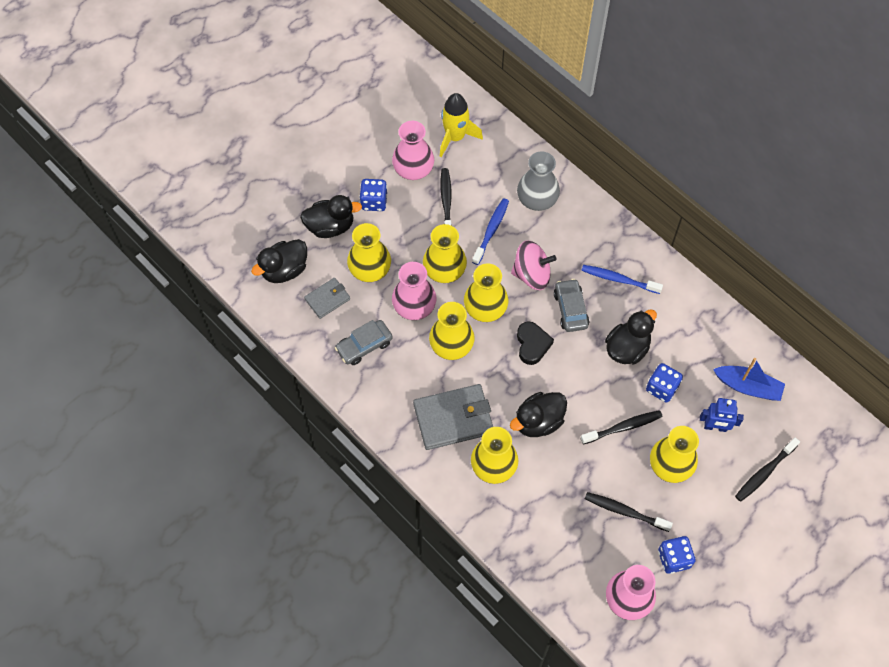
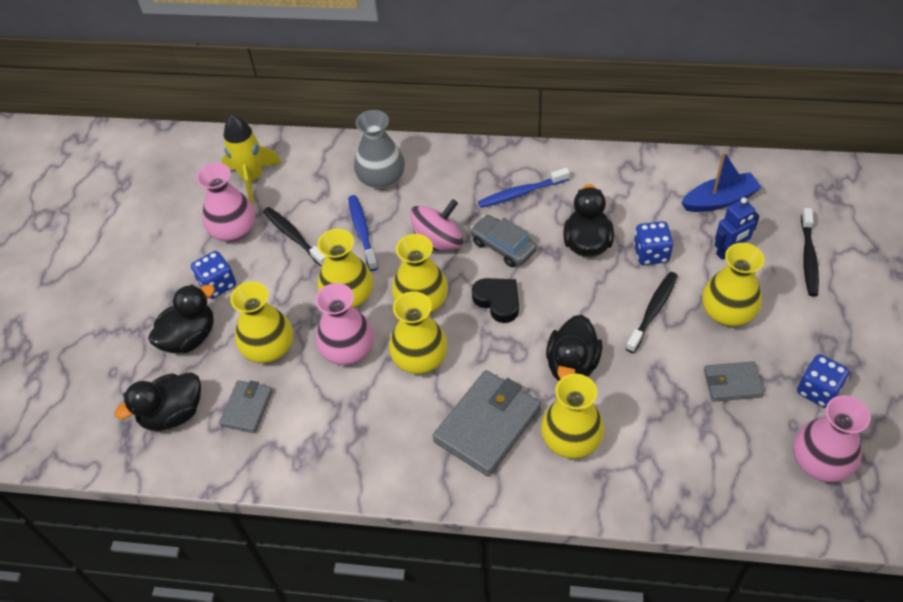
camera: 35 degrees left, 10 degrees down
black duck [251,239,307,283] -> black duck turned 45 degrees clockwise [115,373,201,431]
grey car [335,320,393,365] -> none
black toothbrush [585,492,673,532] -> grey wallet [704,361,764,402]

